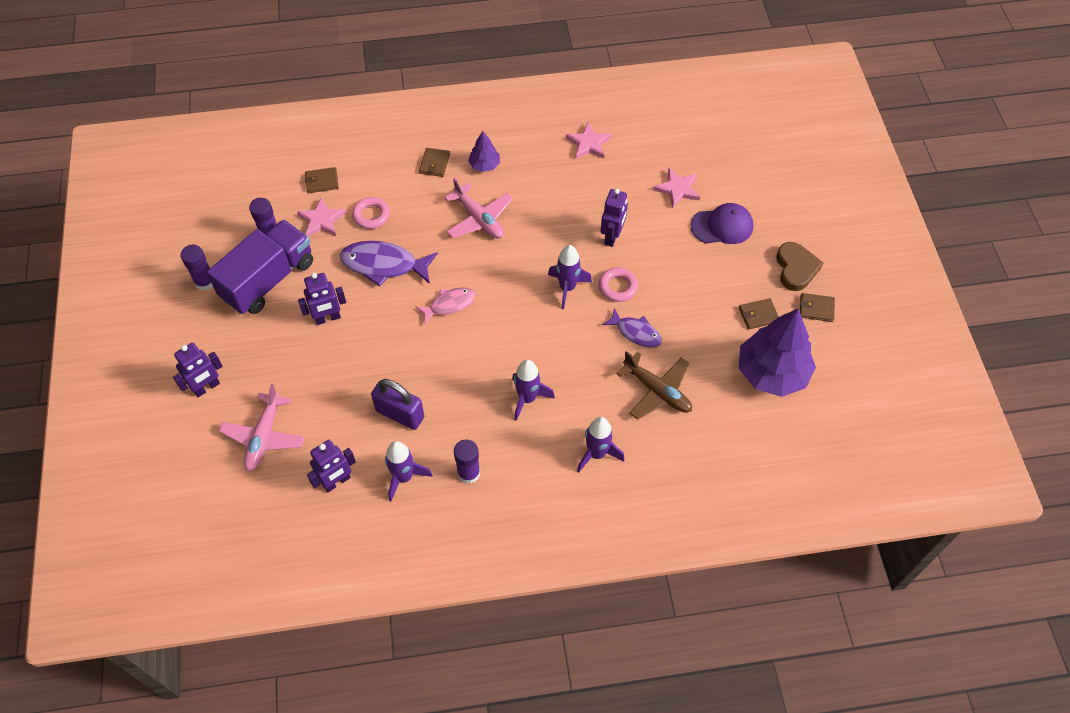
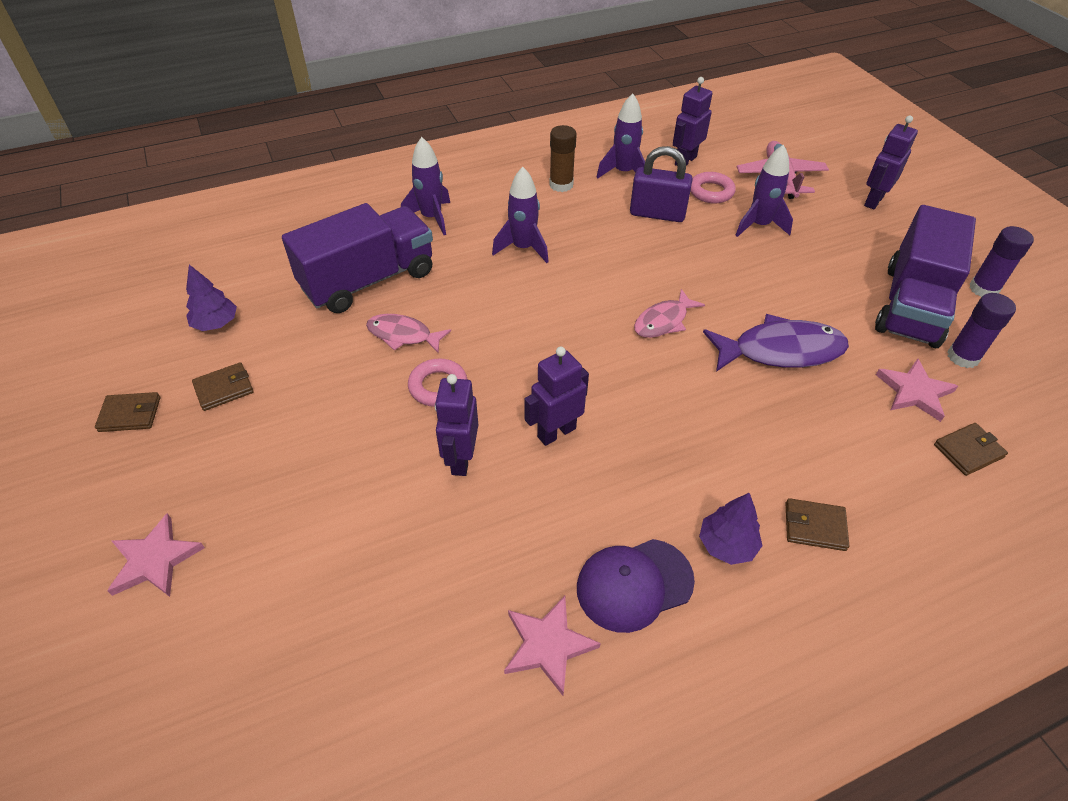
camera: 165 degrees right, 10 degrees down
purple robot [298,273,346,325] -> purple robot moved to [524,347,589,446]
pink ring [352,197,390,229] -> pink ring moved to [690,172,736,203]
brown wallet [419,148,450,177] -> brown wallet turned 75 degrees counterclockwise [786,498,849,551]
pink plane [445,178,513,239] -> none
purple glue stick [454,440,480,484] -> brown glue stick [549,125,577,192]
purple rocket [548,245,592,309] -> purple rocket moved to [735,144,793,237]
purple fish [602,308,662,348] -> pink fish [366,314,451,354]
brown plane [616,351,692,420] -> purple truck [282,203,433,313]
pink star [653,168,700,208] -> pink star moved to [107,513,205,597]
purple cap [690,203,753,244] -> purple cap moved to [577,539,695,633]
purple tree [739,309,816,397] -> purple tree [186,265,237,331], size x0.47
brown heart [776,242,824,291] -> none

